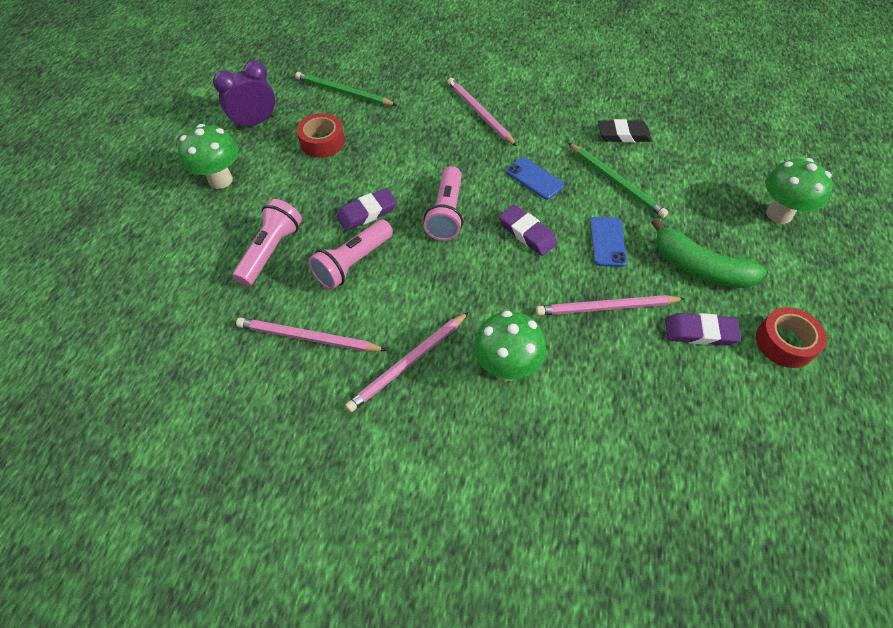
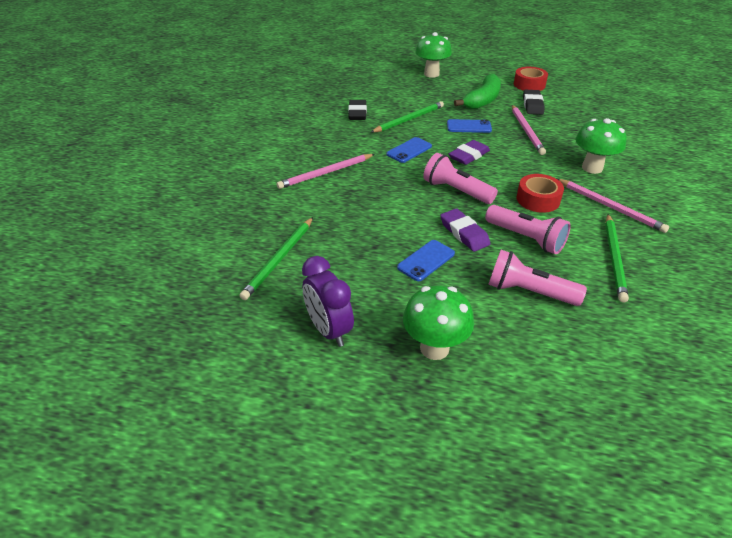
camera: 90 degrees left, 15 degrees down
pink pencil [236,318,387,352] -> green pencil [605,214,629,303]
red tape [297,113,345,158] -> red tape moved to [517,174,564,213]
pink flashlight [424,166,463,241] -> pink flashlight turned 150 degrees counterclockwise [423,153,498,204]
purple eraser [665,313,741,345] -> black eraser [523,90,545,115]
none -> blue phone [397,240,455,281]

